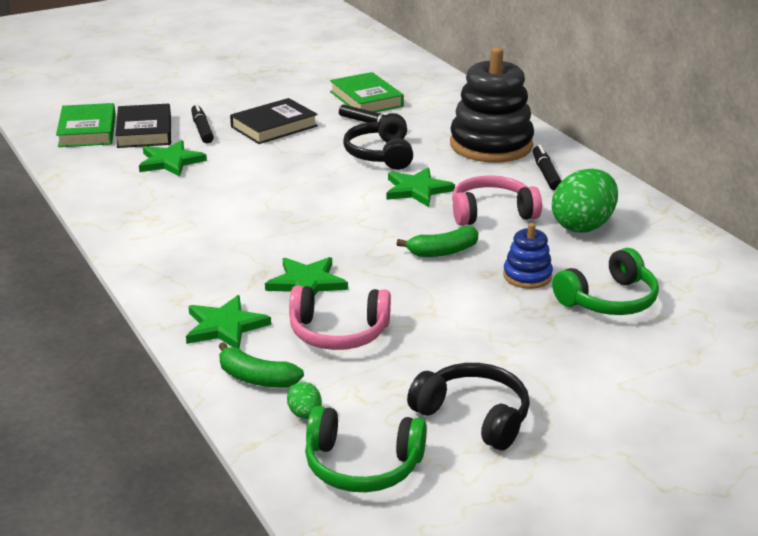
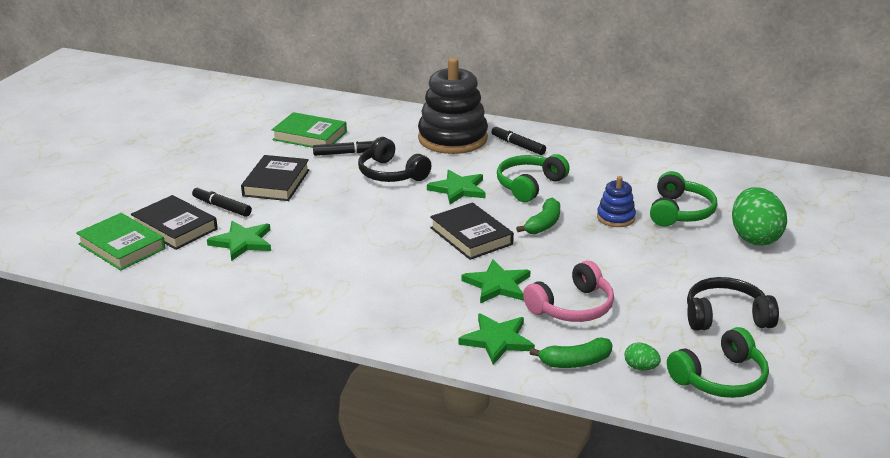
camera: 40 degrees left, 0 degrees up
pink headphones [452,175,542,226] -> green headphones [497,154,570,202]
green egg [552,169,618,233] -> green egg moved to [732,187,787,246]
none -> black book [430,203,514,260]

